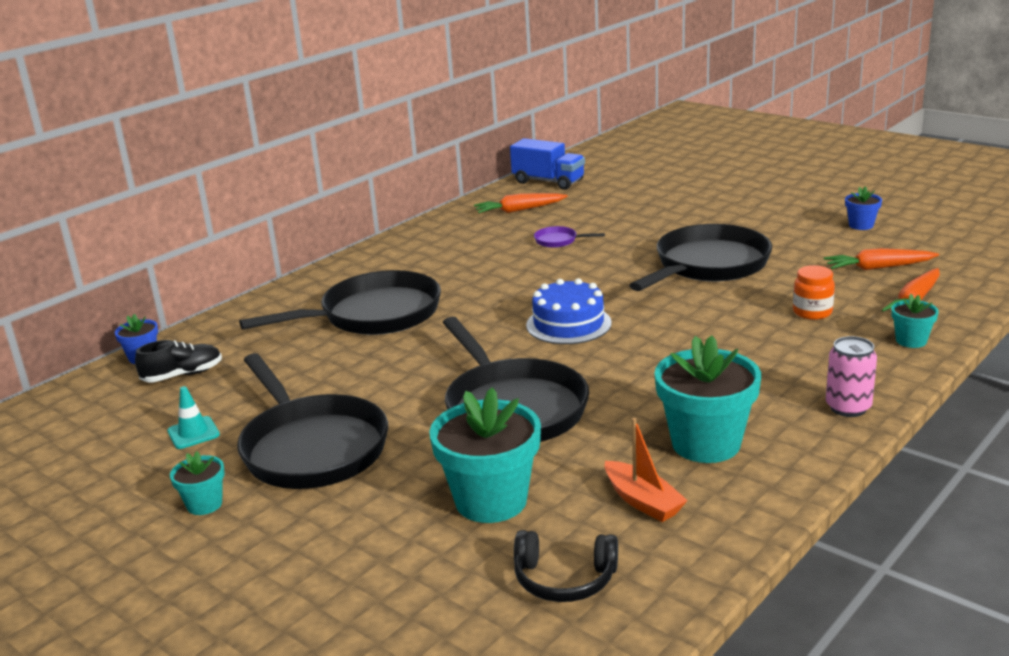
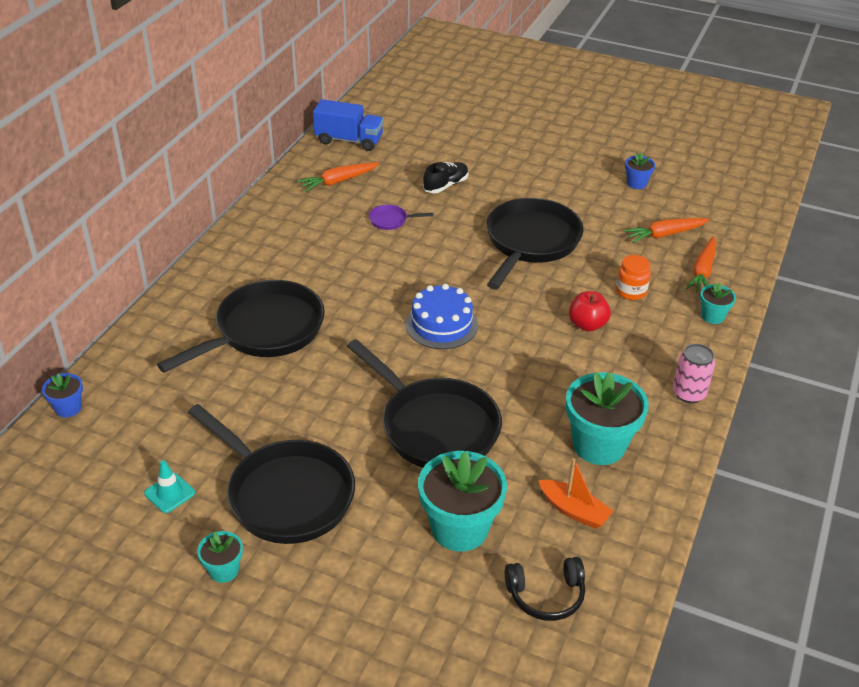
camera: 20 degrees left, 15 degrees up
black shoe [135,340,222,382] -> black shoe moved to [423,162,469,193]
none -> red apple [569,291,611,332]

